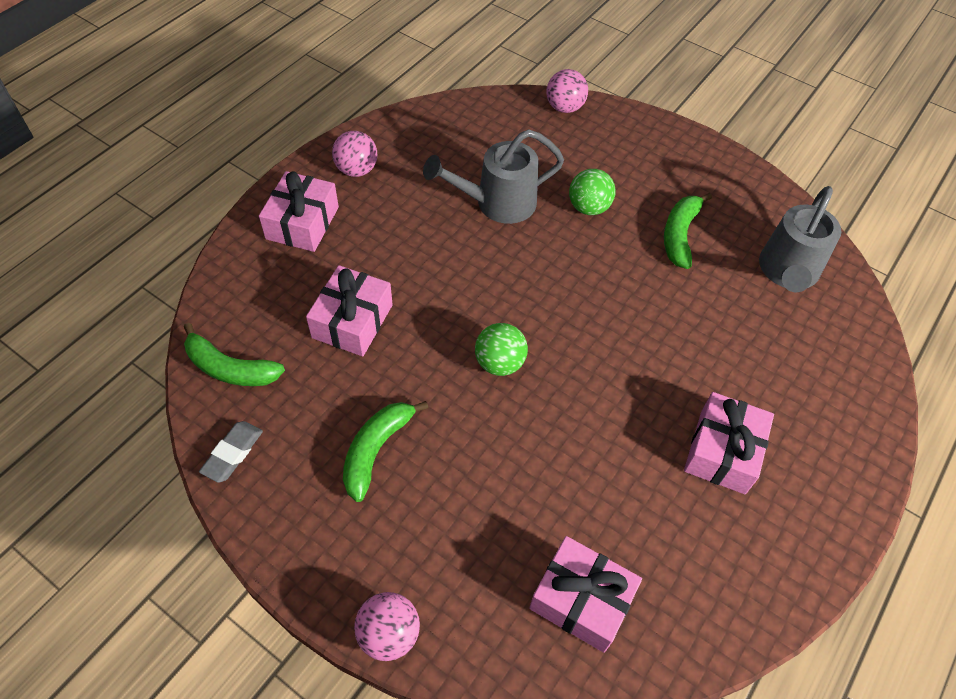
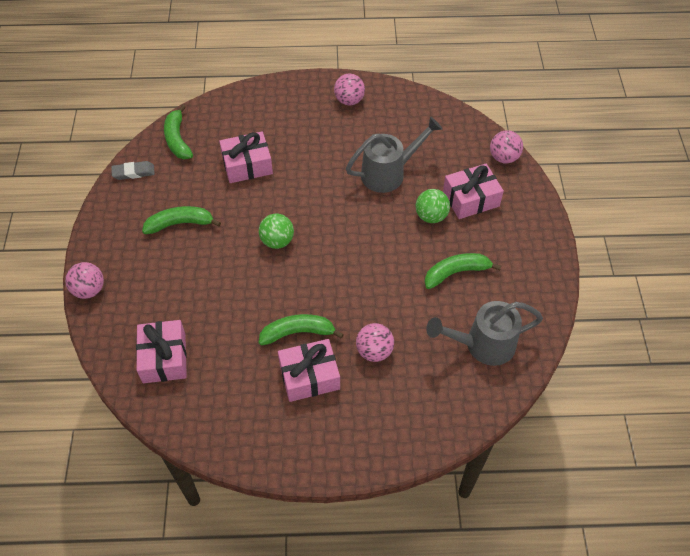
camera: 55 degrees right, 0 degrees up
pink gift [259,171,339,252] -> pink gift moved to [443,164,504,219]
grey watering can [423,129,564,224] -> grey watering can turned 120 degrees clockwise [346,116,442,193]
none -> green banana [259,314,344,346]
none -> pink ball [356,323,394,362]

